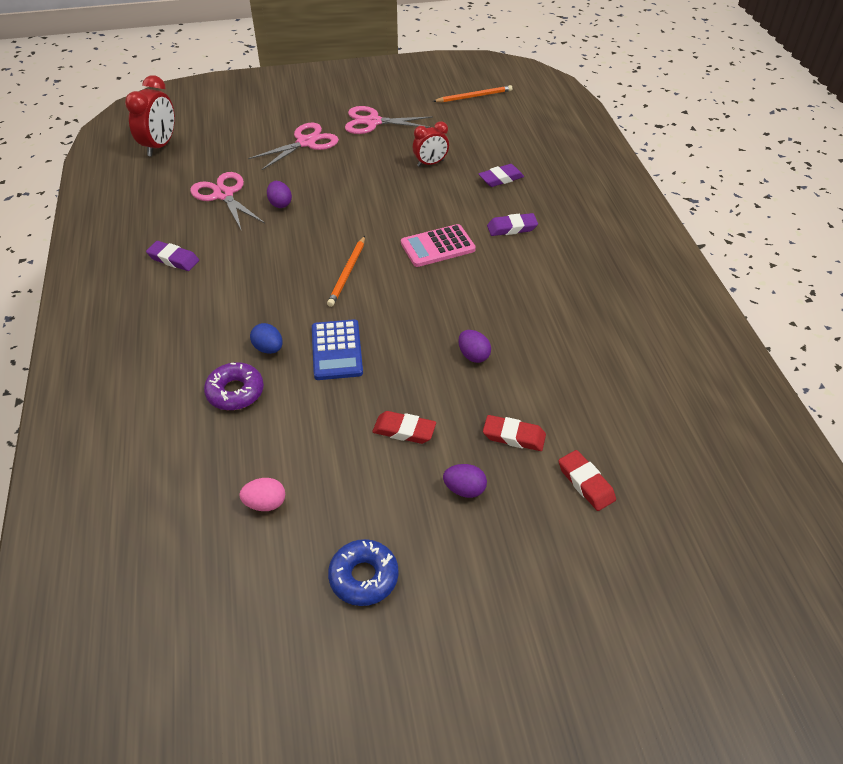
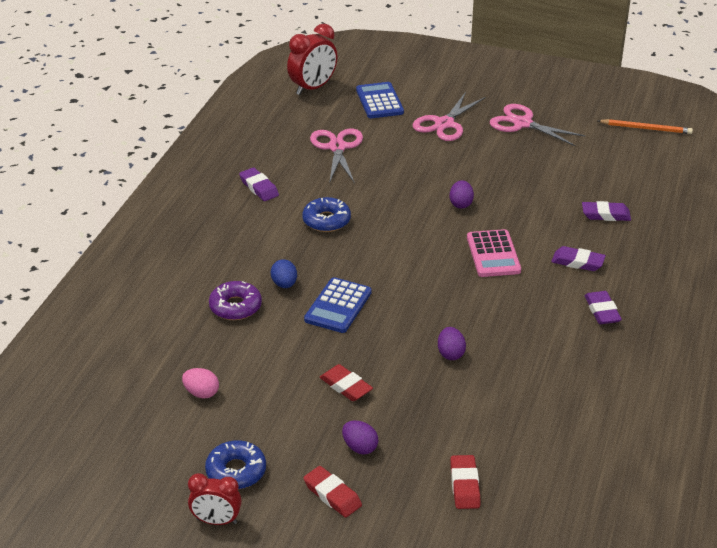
camera: 30 degrees right, 10 degrees down
pink scissors [248,123,339,170] -> pink scissors turned 135 degrees clockwise [413,92,486,141]
purple egg [267,181,292,208] -> purple egg moved to [450,180,474,209]
orange pencil [327,236,365,307] -> none
pink calculator [401,224,476,267] -> pink calculator turned 105 degrees counterclockwise [467,229,521,277]
red clock [413,122,449,167] -> red clock moved to [188,473,242,525]
red eraser [483,415,546,451] -> red eraser moved to [303,466,362,518]
none -> blue donut [302,197,351,232]
none -> blue calculator [356,82,404,118]
none -> purple eraser [585,291,622,324]

